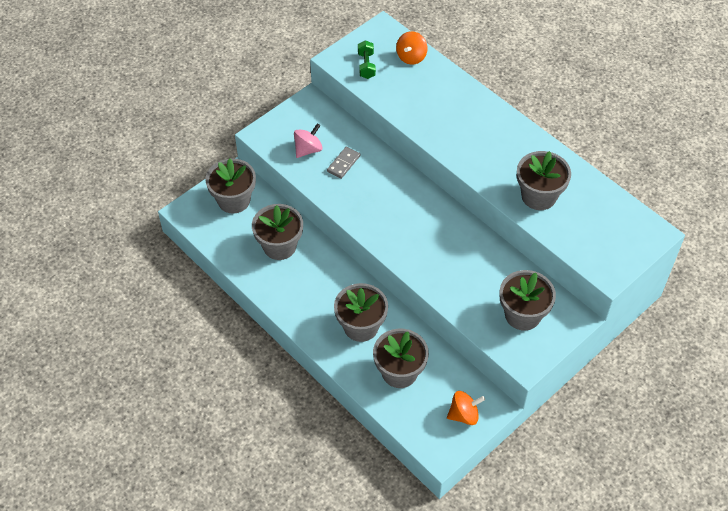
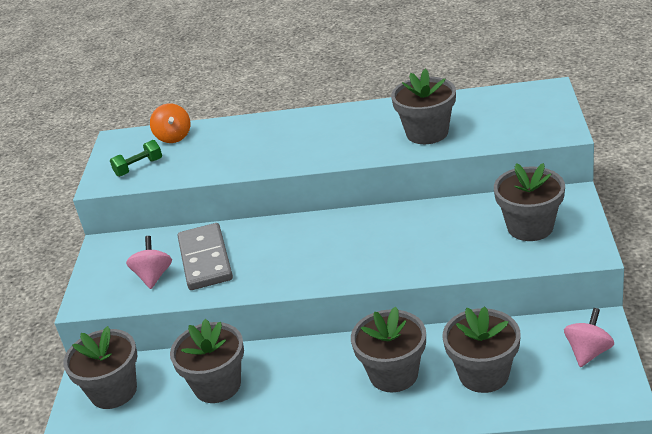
camera: 40 degrees left, 20 degrees down
grey domino [327,147,360,179] -> grey domino [178,223,233,290], size x1.87
green dumbbell [358,40,376,79] -> green dumbbell turned 75 degrees counterclockwise [110,140,162,177]
orange spinning top [447,391,485,425] -> pink spinning top [564,308,614,367]

